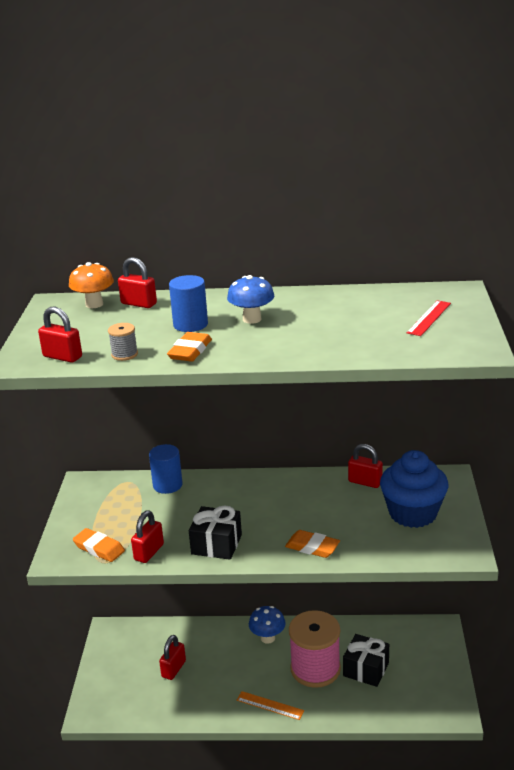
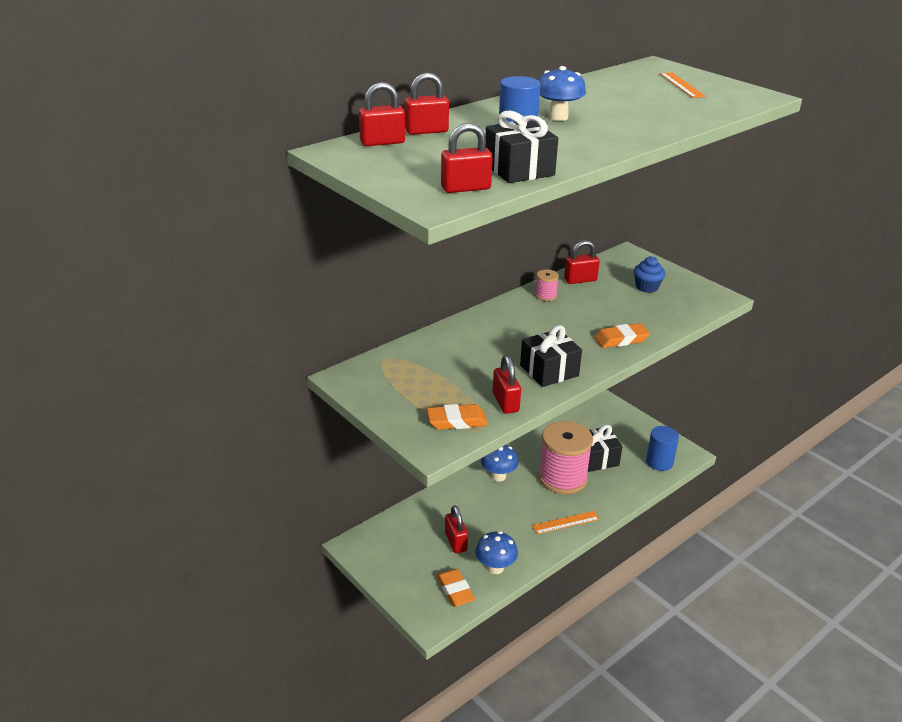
camera: 45 degrees left, 5 degrees up
orange mushroom [69,262,114,308] -> red padlock [359,82,405,146]
grey spool [108,323,138,361] -> black gift [486,111,558,183]
blue cylinder [149,444,183,494] -> blue cylinder moved to [646,426,679,471]
orange eraser [167,332,212,362] -> orange eraser moved to [437,569,475,607]
blue cupcake [380,450,448,528] -> blue cupcake [634,256,665,293], size x0.50
red ruler [407,300,451,336] -> orange ruler [660,72,706,98]
none -> blue mushroom [475,531,518,574]
none -> pink spool [535,269,559,301]

